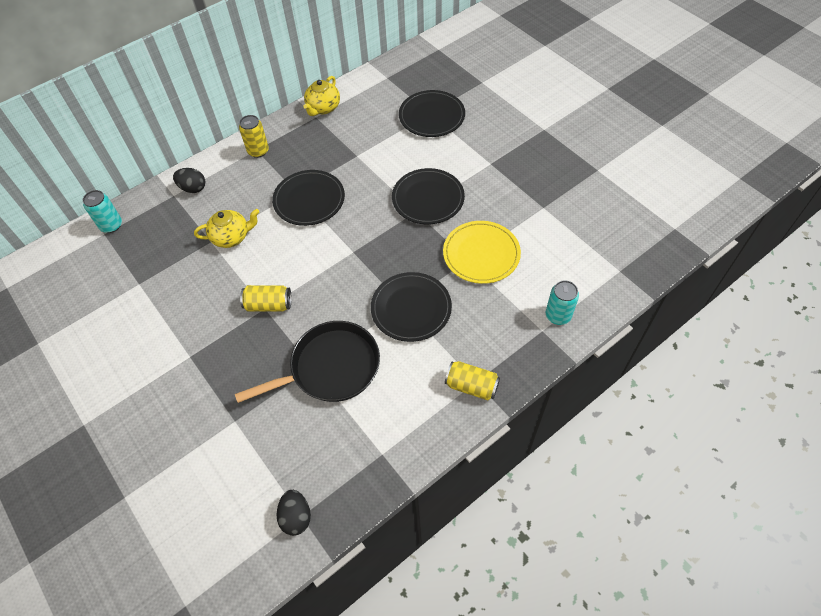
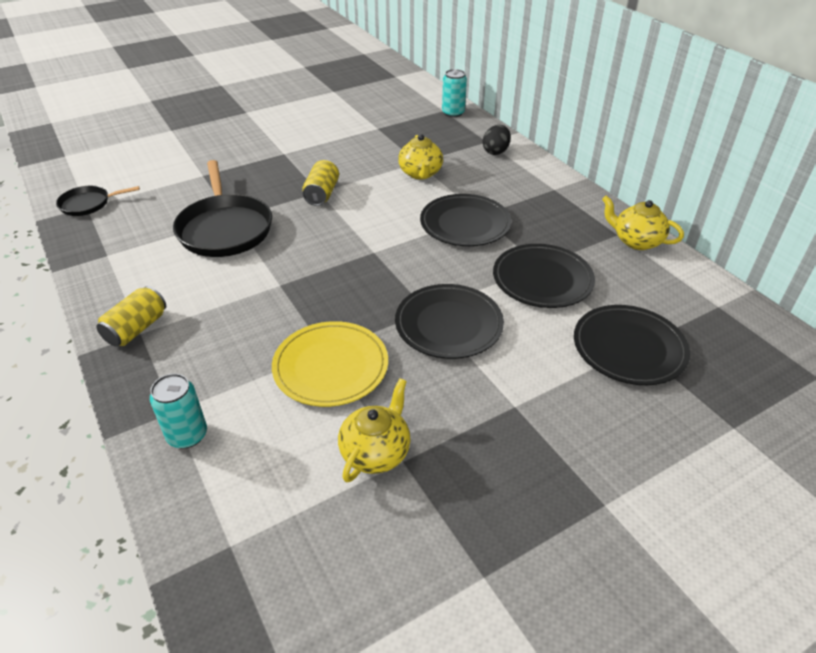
camera: 95 degrees right, 15 degrees down
yellow can [239,115,269,158] -> none
black egg [277,490,311,536] -> black pan [56,186,140,216]
black plate [371,272,452,342] -> black plate moved to [493,244,595,308]
none -> yellow teapot [338,378,411,483]

